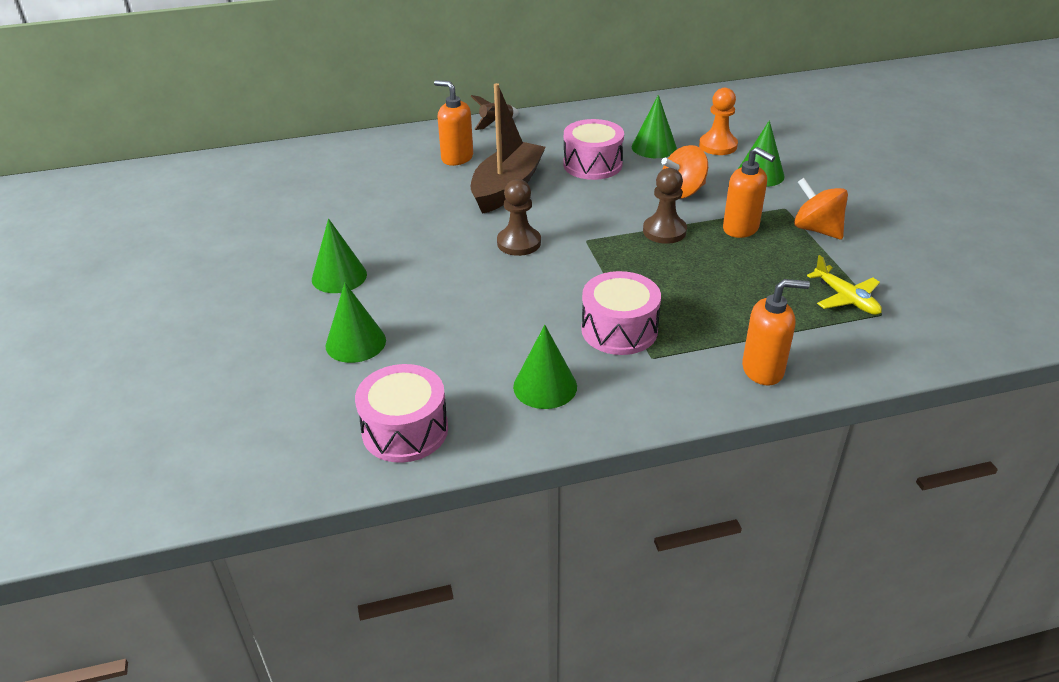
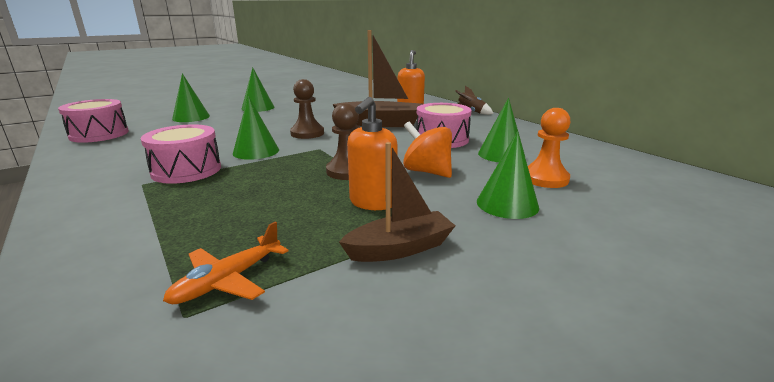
camera: 70 degrees right, 15 degrees down
green cone [513,325,577,409] -> green cone moved to [233,96,279,160]
orange soap dispenser [742,279,810,385] -> none
orange spinning top [794,178,848,239] -> brown boat [339,142,455,262]
yellow plane [807,255,882,315] -> orange plane [163,222,289,304]

